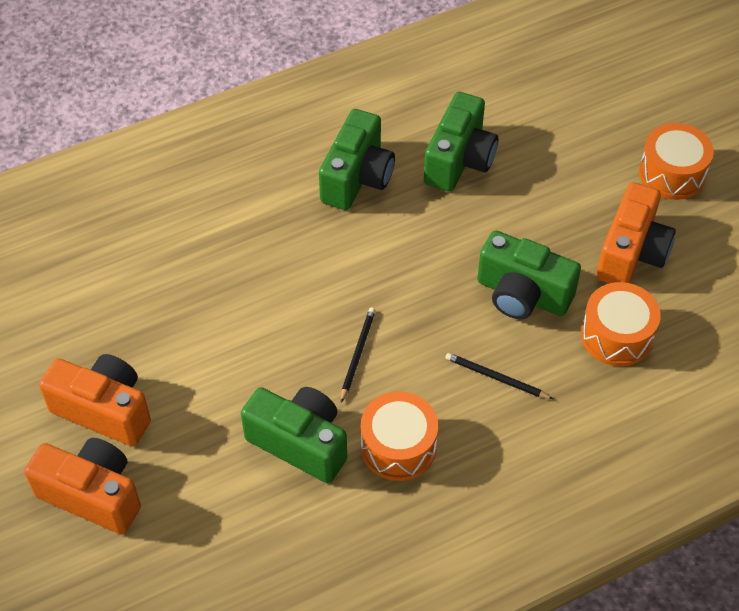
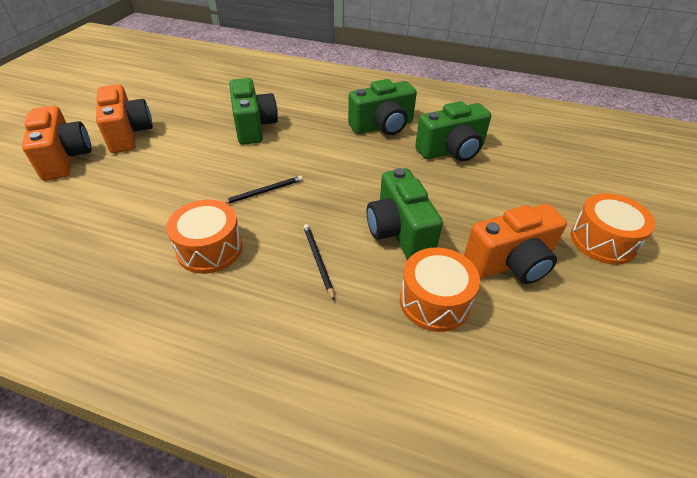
camera: 45 degrees right, 10 degrees down
green camera [241,387,347,483] -> green camera moved to [229,78,278,145]

